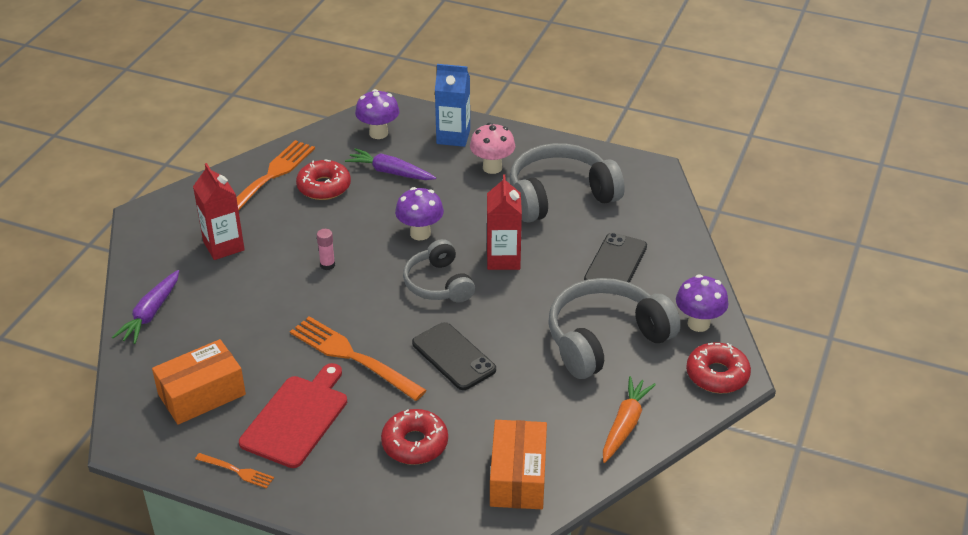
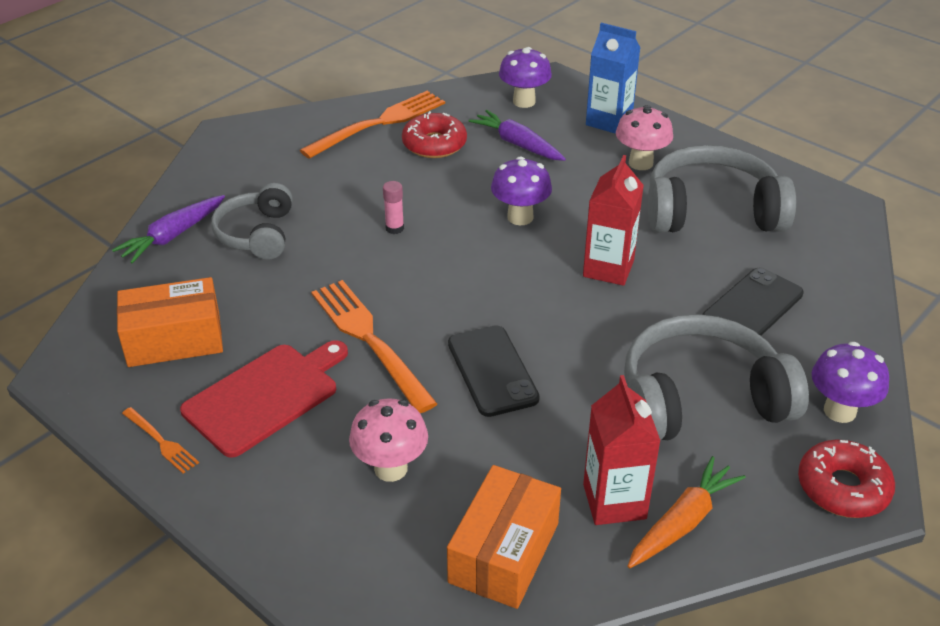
camera: 20 degrees right, 0 degrees up
red carton [193,163,245,260] -> red carton moved to [583,375,660,525]
red donut [381,409,448,465] -> pink mushroom [349,398,428,482]
grey headphones [403,239,475,303] -> grey headphones moved to [211,183,293,260]

